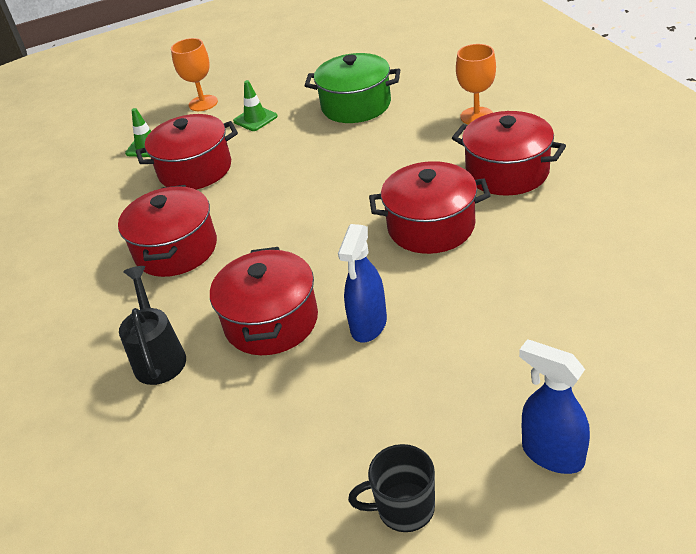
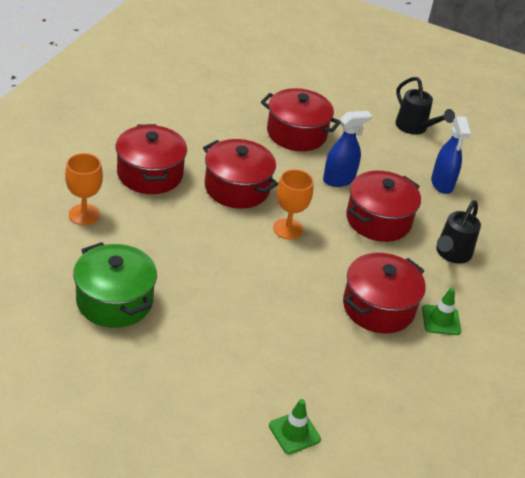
camera: 145 degrees left, 0 degrees up
red pot [136,114,238,190] -> red pot moved to [261,88,340,151]
orange goblet [171,38,218,111] -> orange goblet moved to [273,169,313,239]
green traffic cone [233,80,278,131] -> green traffic cone moved to [422,288,461,335]
black mug [348,444,435,532] -> black watering can [395,77,455,135]
blue spray bottle [519,339,590,474] -> blue spray bottle moved to [431,116,471,194]

